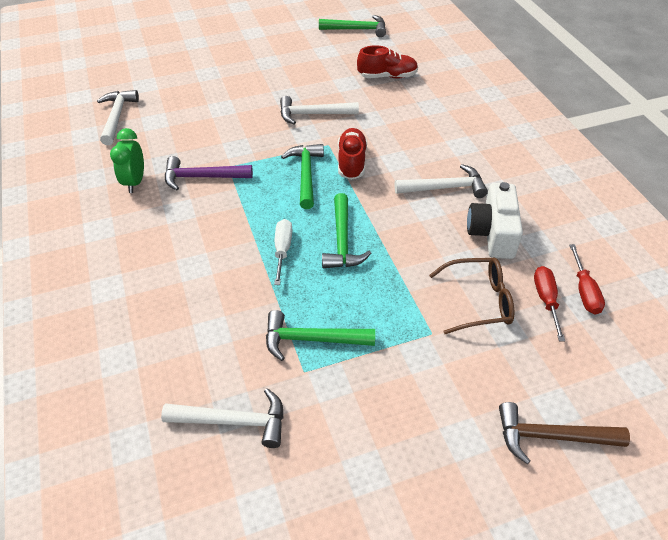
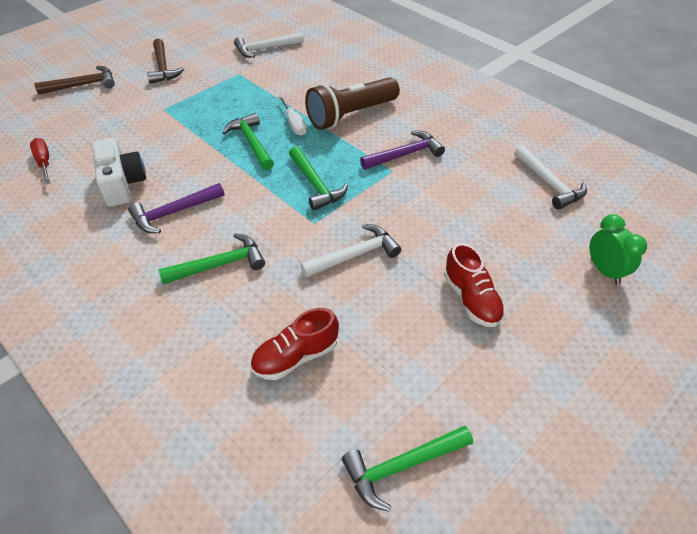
camera: 155 degrees right, 0 degrees up
green clock [110,128,144,193] -> green clock moved to [590,214,647,285]
green hammer [266,310,375,361] -> green hammer moved to [158,233,265,284]
red shoe [338,128,367,180] -> red shoe moved to [444,243,505,327]
white hammer [395,164,488,198] -> purple hammer [128,183,225,233]
brown glasses [429,257,514,334] -> none
red screwdriver [534,266,565,342] -> none
none -> brown hammer [147,39,184,84]
none -> brown flashlight [305,77,400,130]

